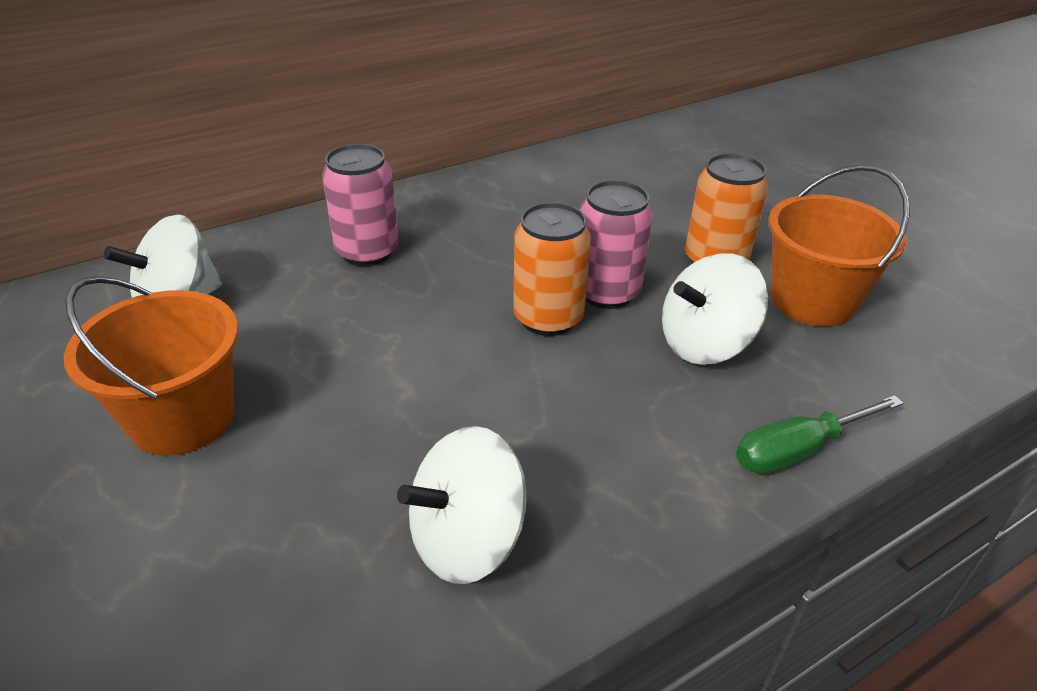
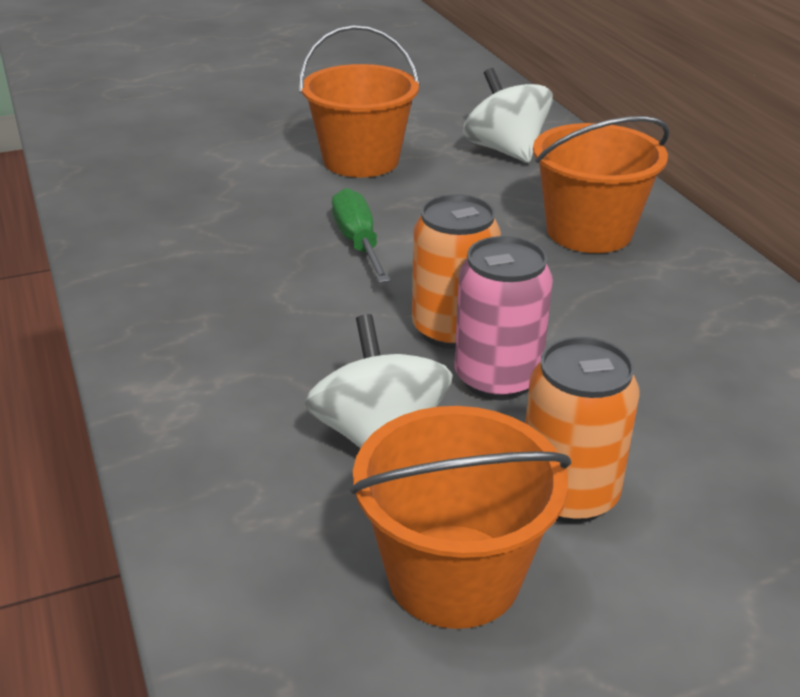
camera: 100 degrees right, 5 degrees down
pink can [322,144,399,266] -> orange bucket [533,116,670,253]
white spinning top [397,426,527,584] -> none
green screwdriver [736,395,904,474] -> green screwdriver moved to [332,188,391,283]

